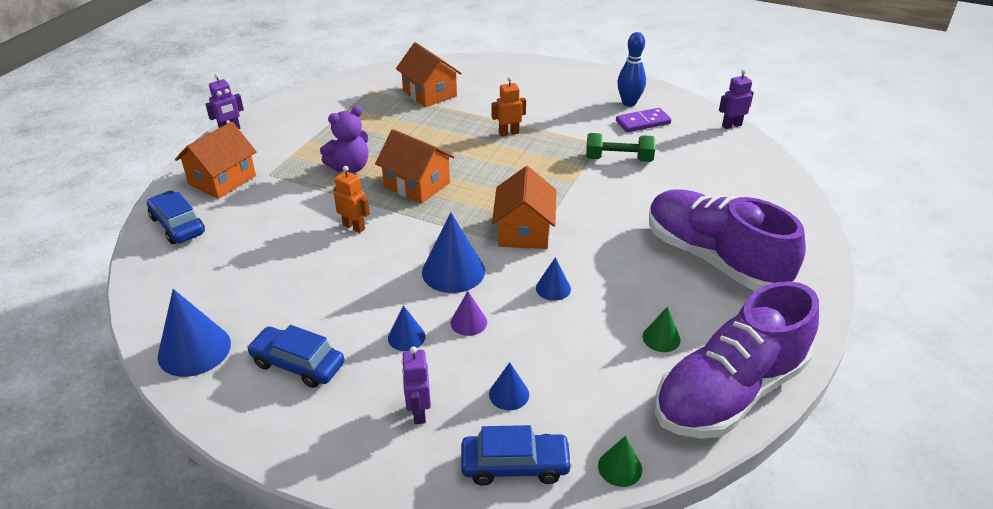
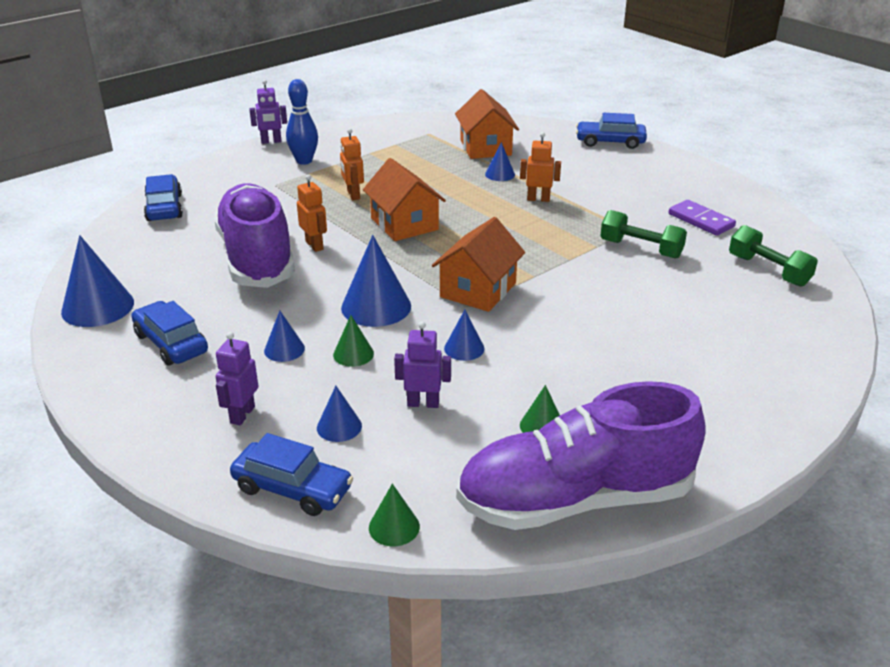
camera: 25 degrees right, 5 degrees down
orange house [175,122,257,199] -> none
purple teddy bear [320,106,368,173] -> orange robot [340,128,364,200]
purple cone [451,291,487,336] -> green cone [333,315,374,367]
purple domino [616,108,671,132] -> purple domino turned 45 degrees clockwise [669,200,736,236]
blue bowling pin [617,32,646,107] -> blue bowling pin moved to [286,79,318,165]
purple shoe [649,190,806,291] -> purple shoe moved to [214,183,295,288]
purple robot [719,69,754,129] -> purple robot moved to [394,321,451,408]
none -> blue cone [485,142,515,181]
none -> blue car [576,113,647,149]
none -> green dumbbell [729,225,818,287]

